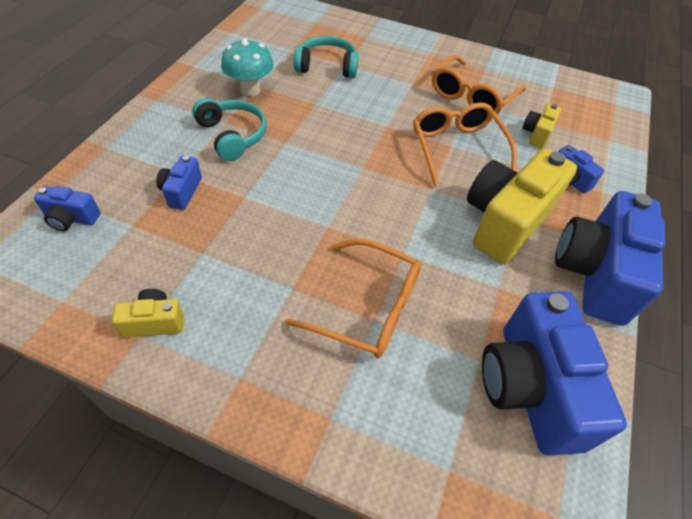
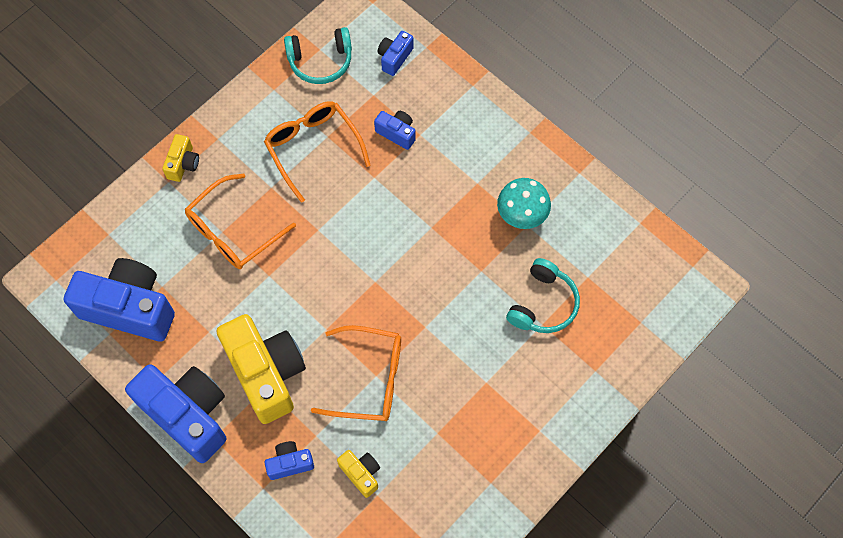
camera: 115 degrees right, 15 degrees up
yellow camera [112,289,184,338] -> yellow camera moved to [162,134,199,182]
turquoise headphones [192,98,267,161] -> turquoise headphones moved to [284,27,352,84]
orange glasses [432,55,526,114] -> orange glasses moved to [264,101,371,203]

